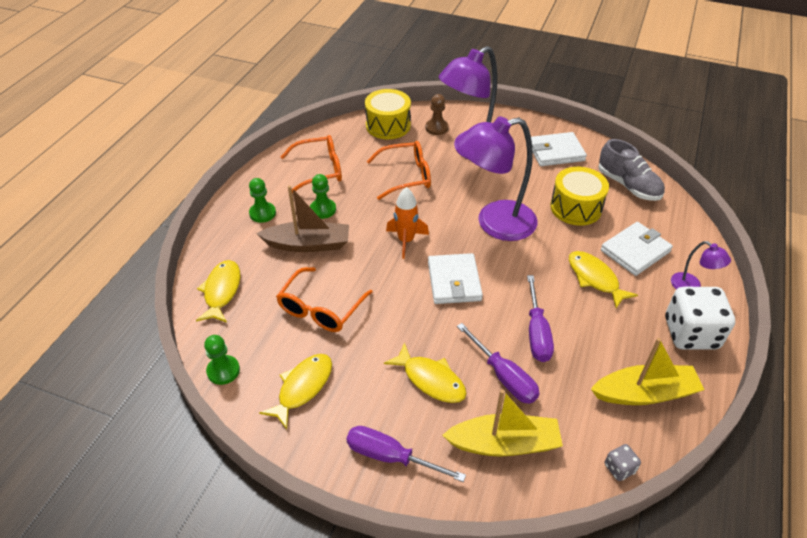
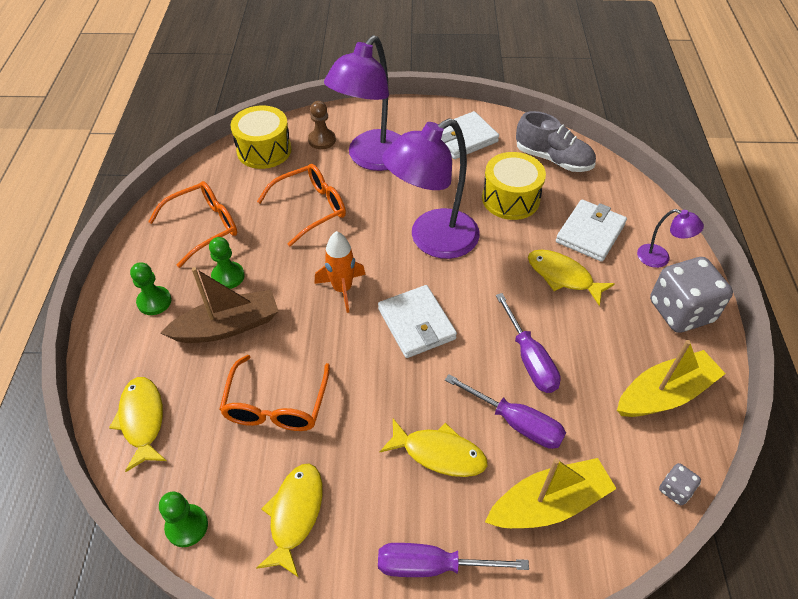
camera: 20 degrees left, 5 degrees up
white dice [665,287,735,350] -> grey dice [650,257,733,333]

